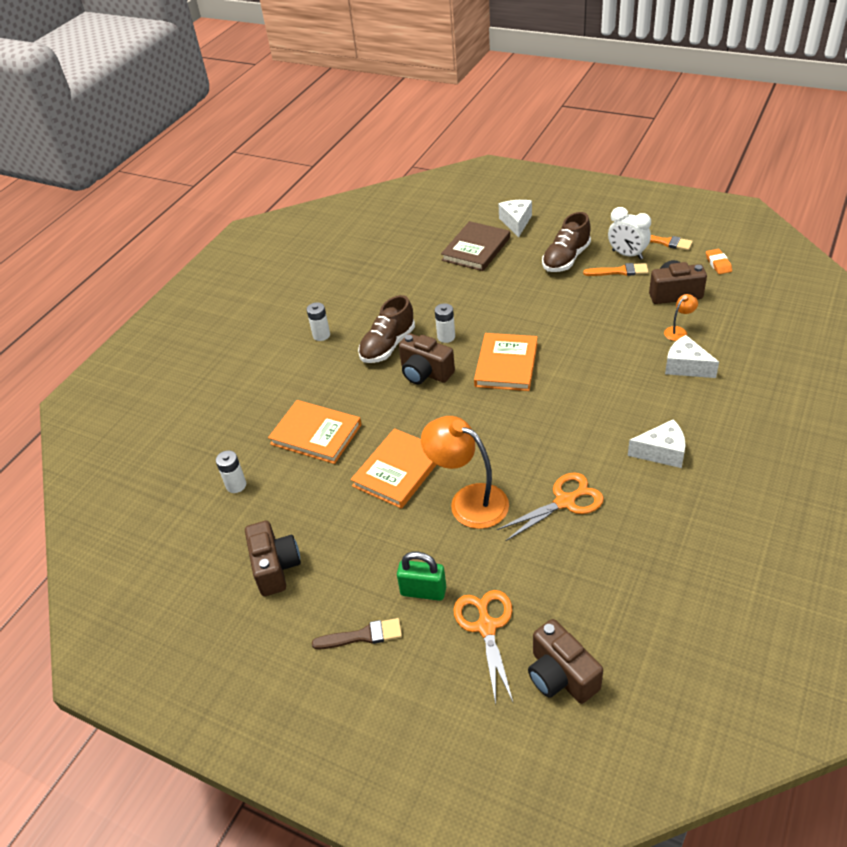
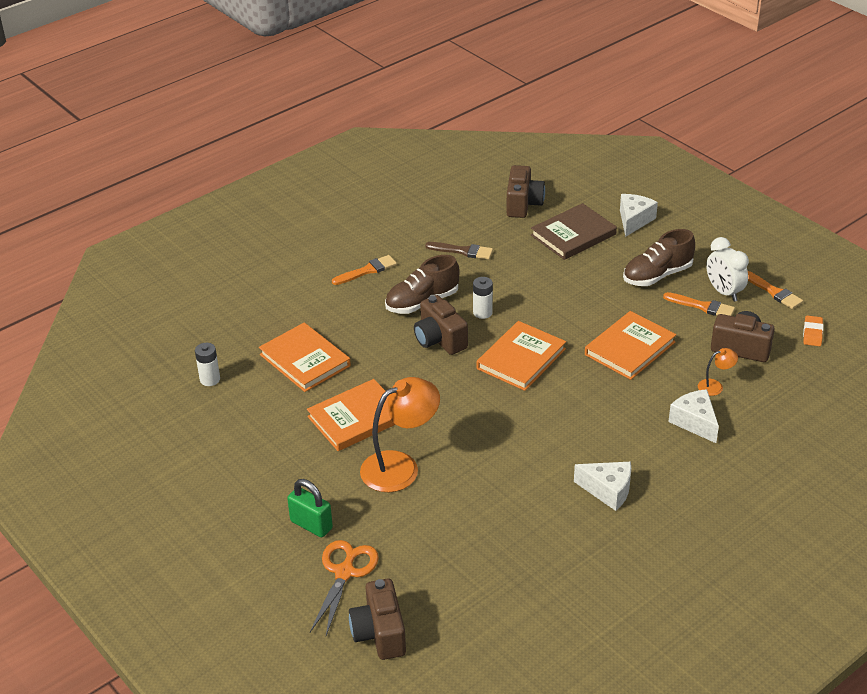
camera: 20 degrees right, 5 degrees down
brown camera [245,521,301,596] -> brown camera moved to [506,165,545,218]
white battery [307,302,330,341] -> orange brush [332,255,397,285]
brown brush [312,618,402,650] -> brown brush moved to [425,242,493,260]
orange lamp [421,416,509,529] -> orange lamp turned 90 degrees clockwise [360,377,440,492]
orange scissors [497,472,604,541] -> none
none -> orange book [585,311,676,380]

